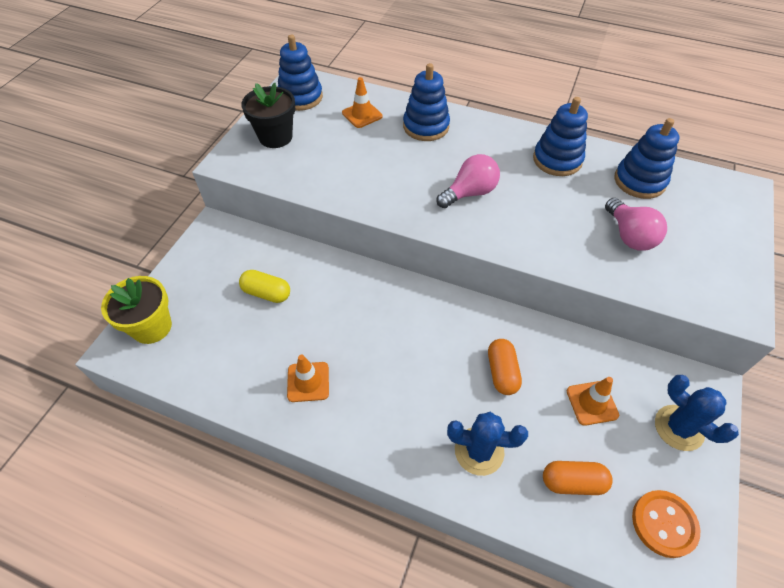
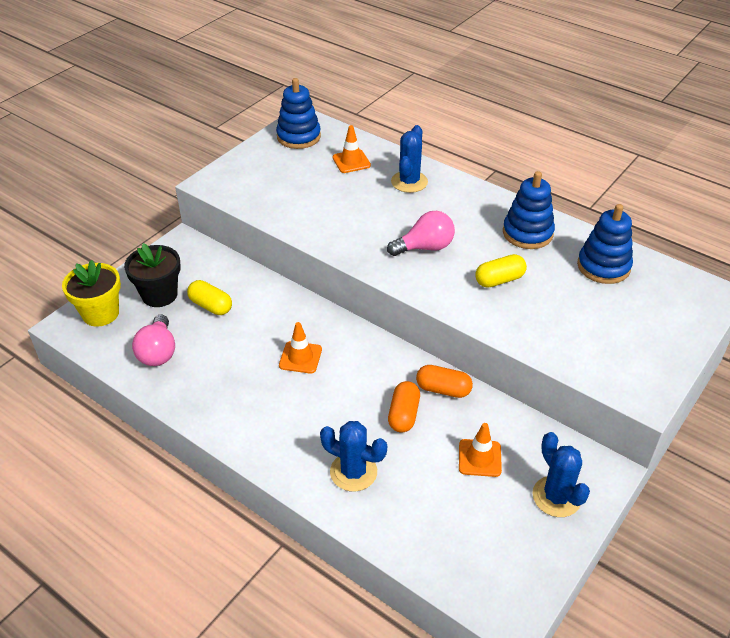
camera: 15 degrees right, 10 degrees down
black flower pot [241,83,296,148] -> black flower pot moved to [124,243,181,307]
orange traffic cone [287,355,329,402] -> orange traffic cone moved to [279,322,322,374]
blue stacking toy [403,63,450,141] -> blue cactus [391,125,428,193]
orange capsule [543,461,613,495] -> orange capsule moved to [416,365,473,398]
pink light bulb [605,198,667,251] -> pink light bulb moved to [132,314,175,366]
orange button [632,490,700,558] -> none
none -> yellow capsule [475,254,527,288]

